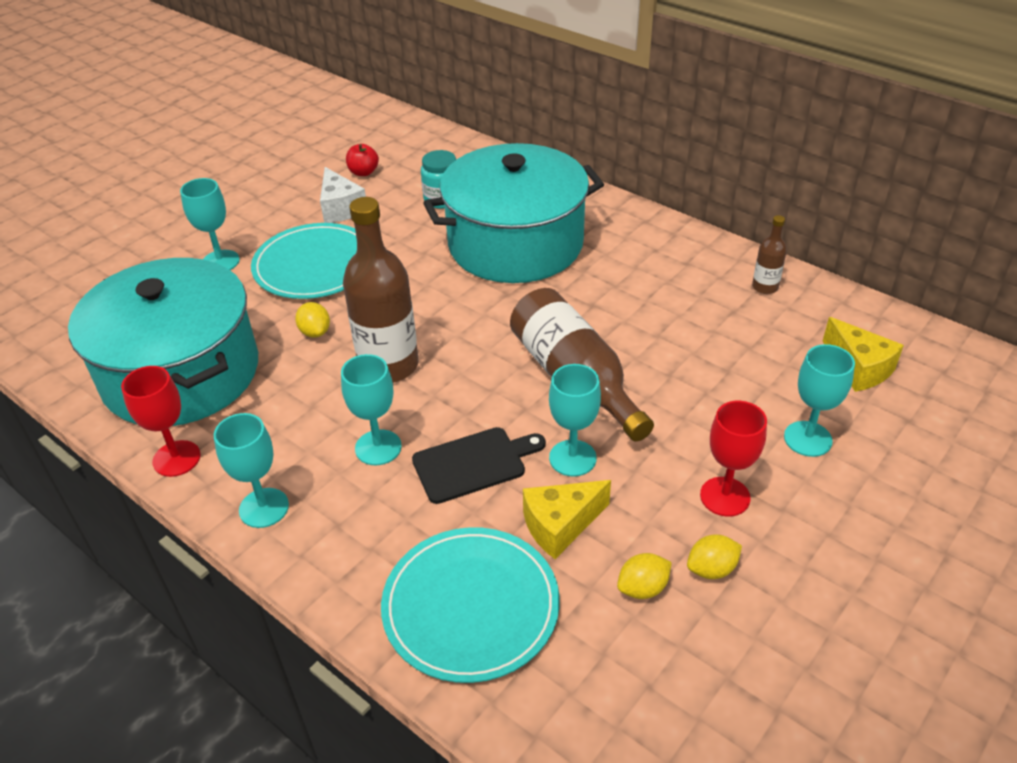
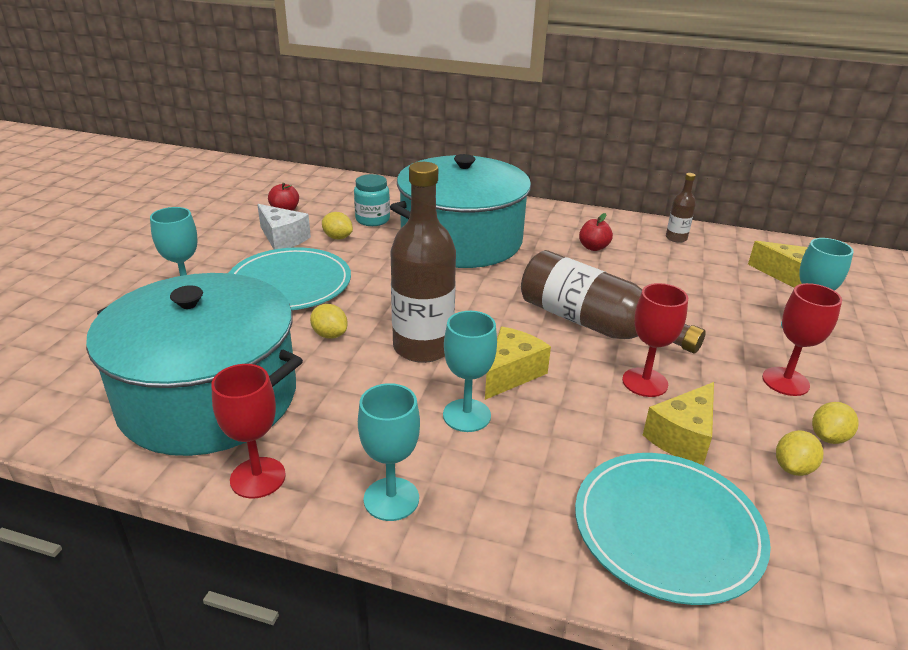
camera: 25 degrees left, 10 degrees down
black cutting board [412,427,546,504] -> none
turquoise goblet [549,364,601,477] -> red goblet [622,283,688,397]
none -> yellow lemon [322,212,353,239]
none -> yellow cheese [485,327,551,400]
none -> red apple [579,213,613,251]

